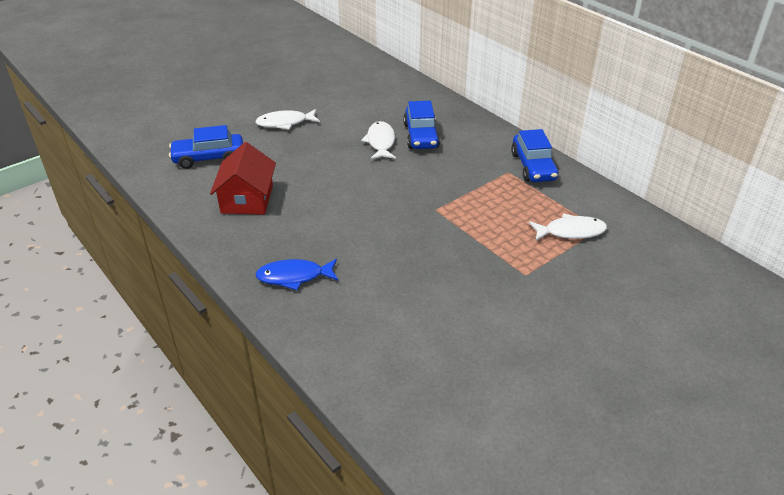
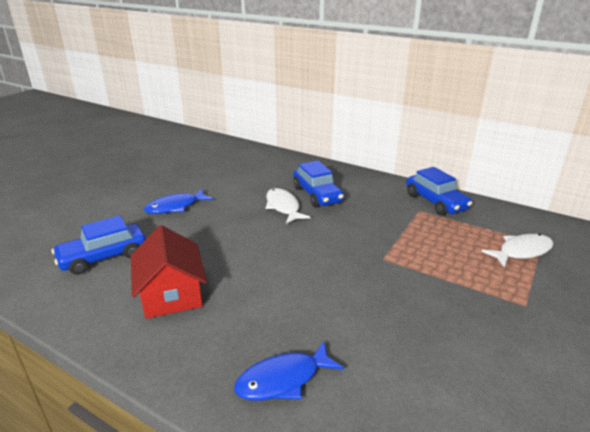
camera: 20 degrees left, 10 degrees down
white fish [255,109,320,130] -> blue fish [144,189,213,214]

